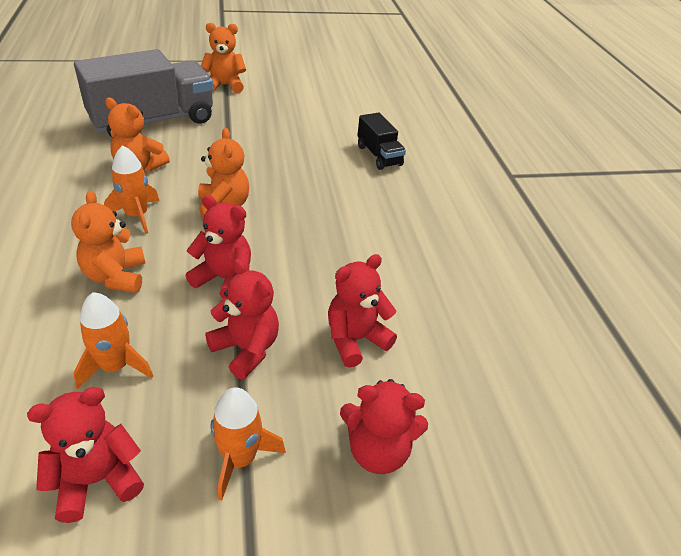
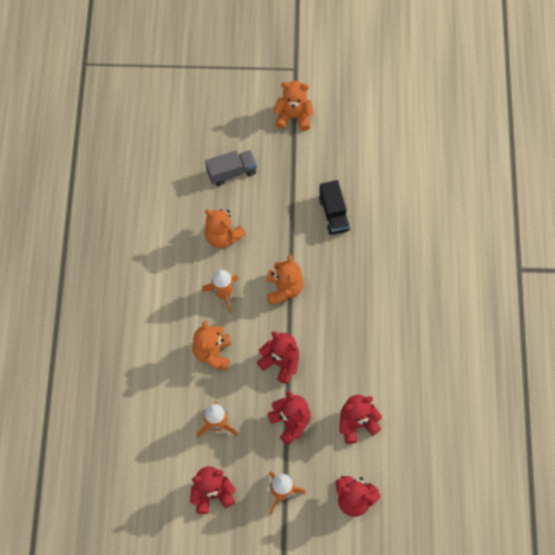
camera: 15 degrees right, 25 degrees up
grey truck [74,49,214,138] -> grey truck [205,150,257,186], size x0.49
black truck [357,113,406,170] -> black truck moved to [319,180,350,235]

